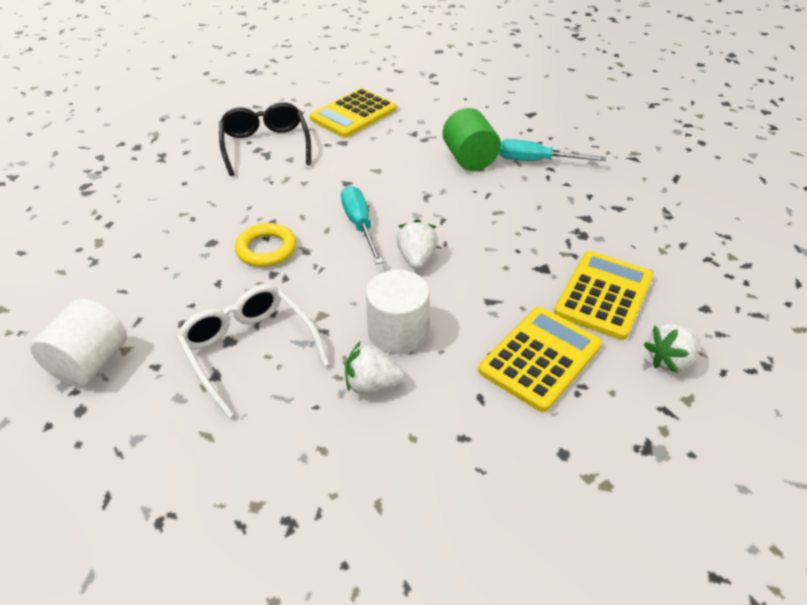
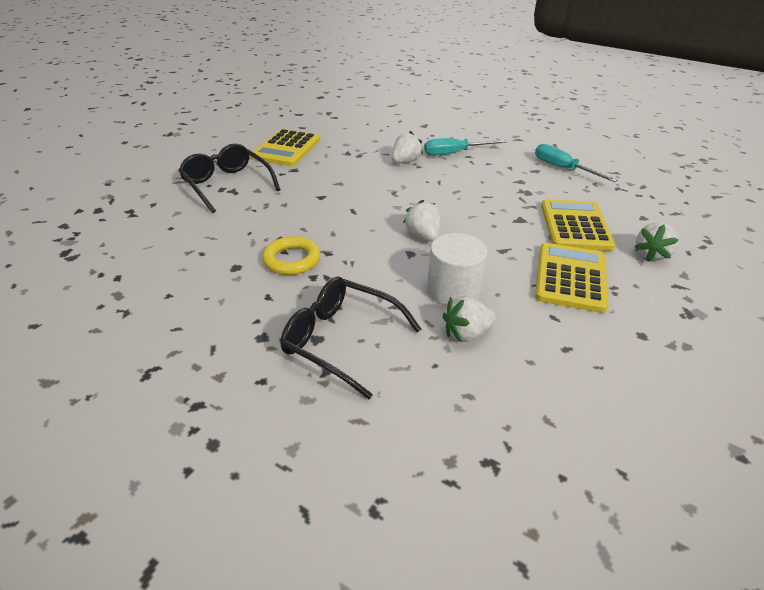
camera: 25 degrees left, 5 degrees down
white cylinder [30,299,127,387] -> none
white glasses [177,284,330,419] -> black glasses [280,277,421,399]
turquoise screwdriver [341,186,383,264] -> turquoise screwdriver moved to [535,144,618,182]
green cylinder [443,108,501,171] -> white strawberry [392,131,423,163]

